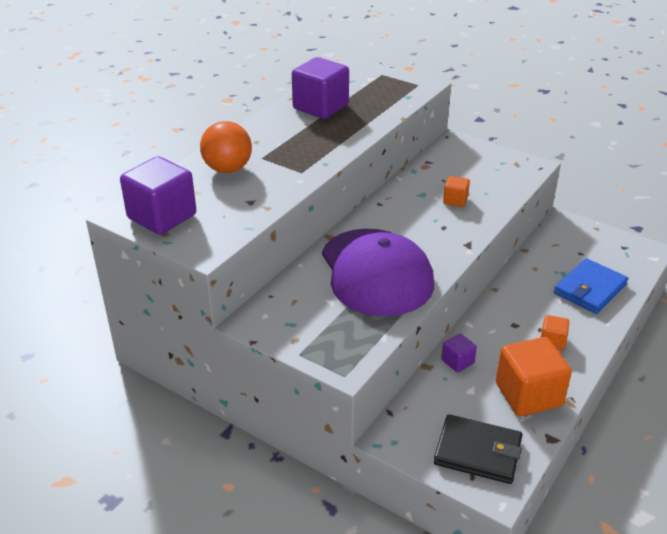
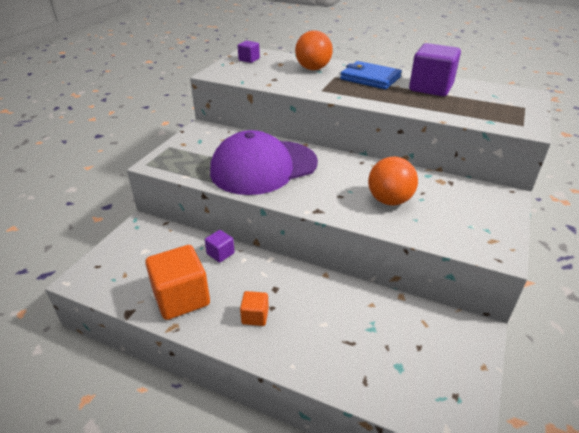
camera: 80 degrees right, 0 degrees up
purple cube [120,156,196,235] -> purple cube [238,40,260,63], size x0.49
black wallet [434,414,522,484] -> none
orange cube [443,176,470,207] -> orange ball [368,157,418,205]
blue wallet [554,258,628,314] -> blue wallet moved to [340,61,402,89]

